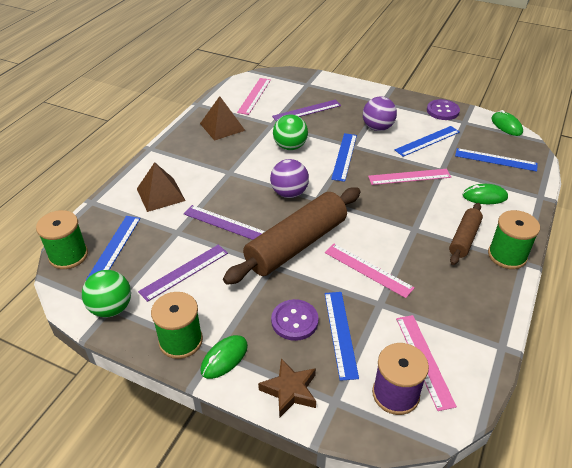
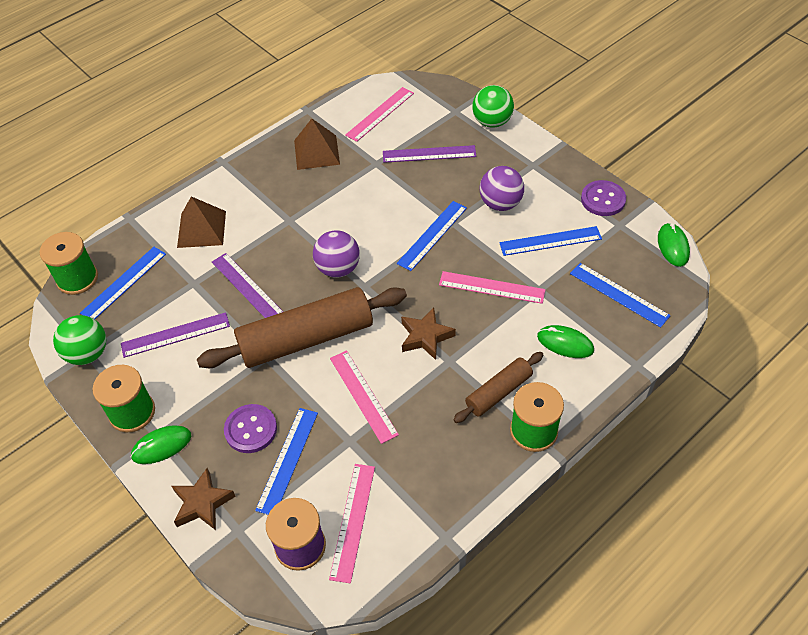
camera: 25 degrees right, 10 degrees up
green ball [273,114,308,150] -> green ball moved to [472,85,514,128]
none -> brown star [401,307,456,360]

